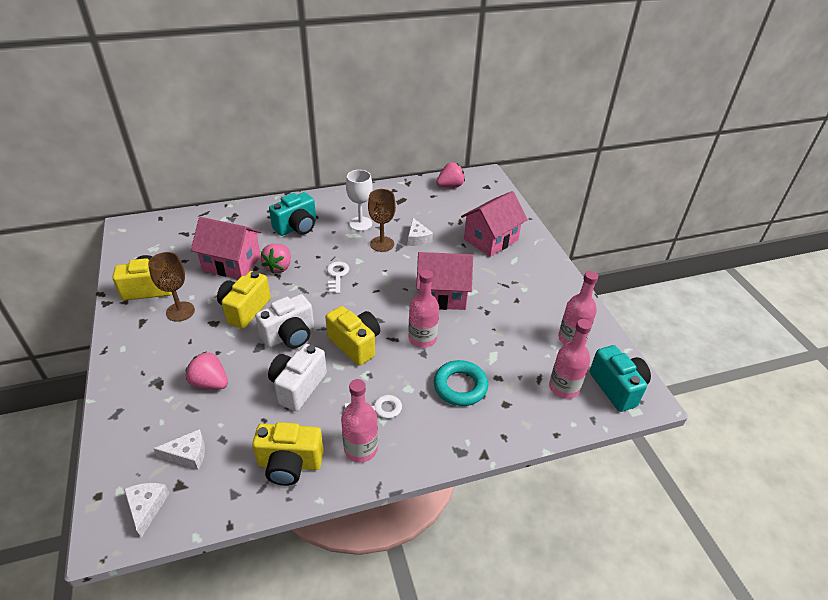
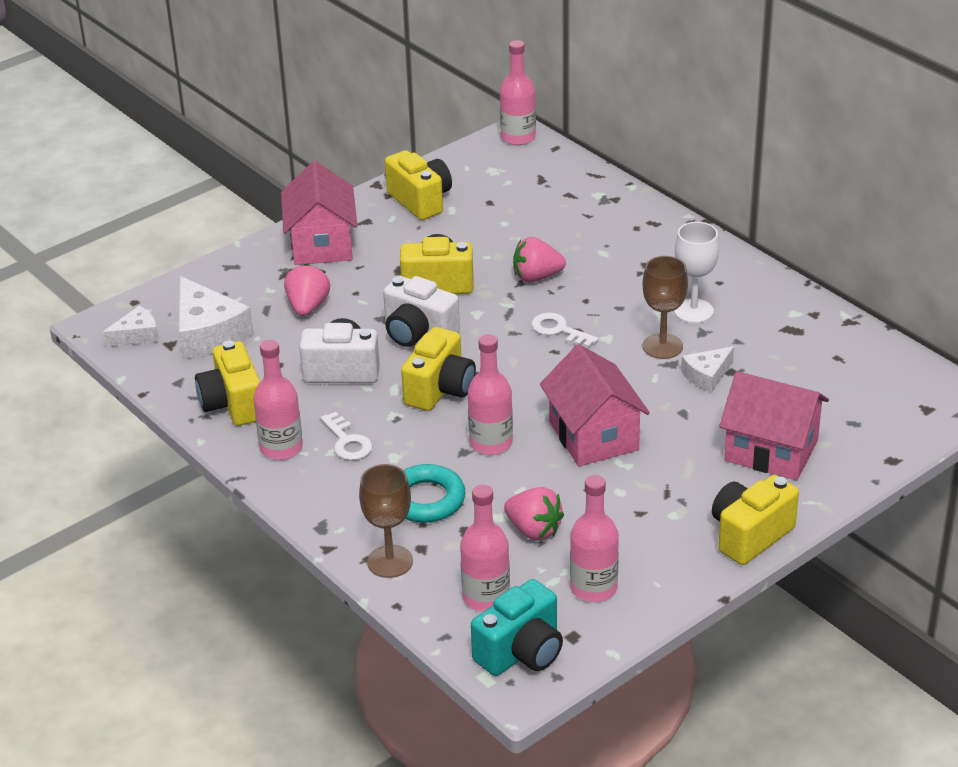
camera: 70 degrees right, 5 degrees down
brown goblet [148,252,195,322] -> brown goblet moved to [359,464,413,578]
white cheese [153,429,205,470] -> white cheese [179,276,253,359], size x1.79
pink house [191,217,262,279] -> pink house moved to [281,161,357,265]
turquoise camera [269,192,316,236] -> none
white key [327,261,349,294] -> white key turned 120 degrees counterclockwise [531,312,598,348]
pink strawberry [436,162,465,188] -> pink strawberry moved to [504,487,564,541]
none -> pink bottle [500,40,536,145]
none -> yellow camera [712,475,799,565]

